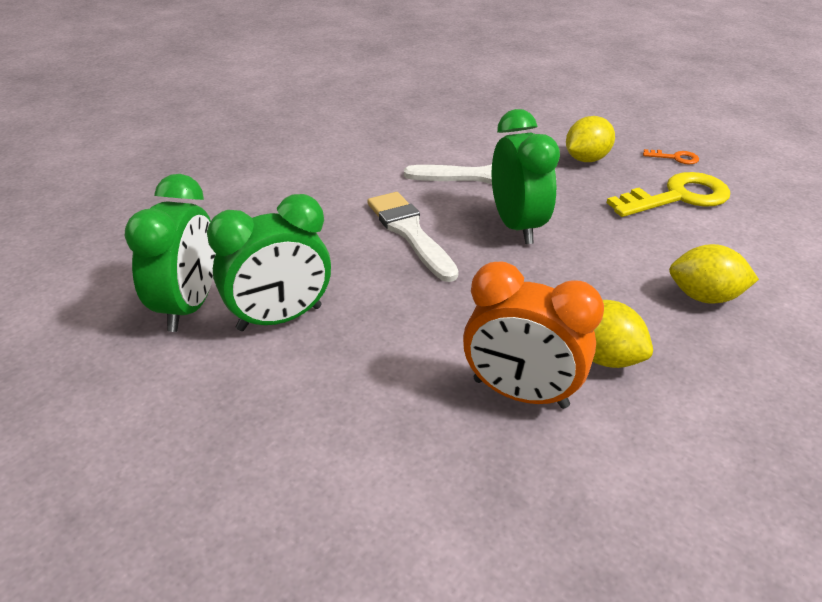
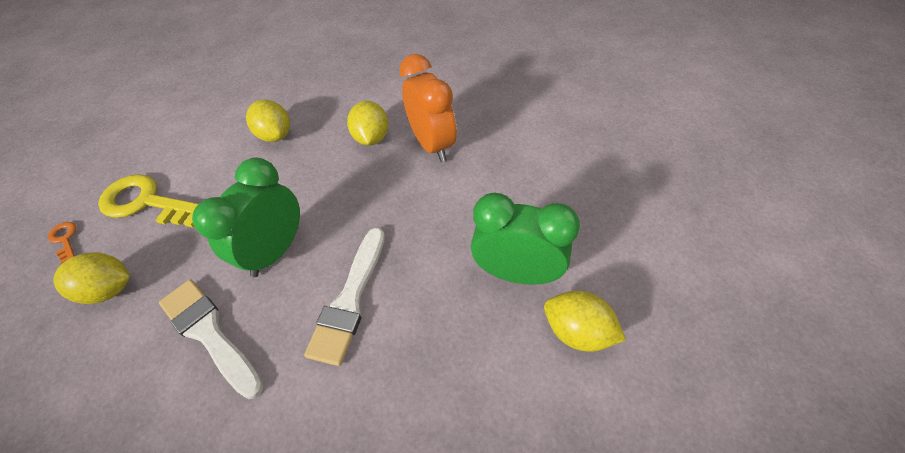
camera: 135 degrees left, 15 degrees up
green clock [125,174,216,332] -> yellow lemon [544,291,626,352]

